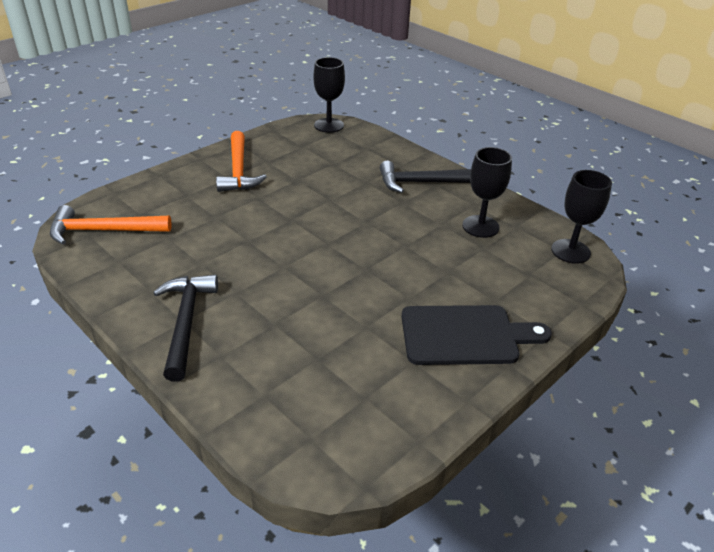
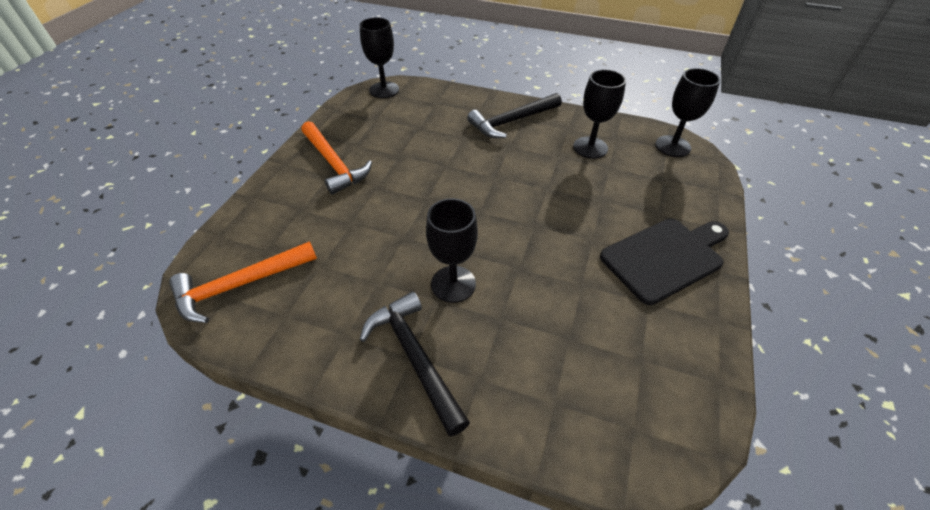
camera: 25 degrees left, 10 degrees up
none -> black goblet [426,198,478,303]

